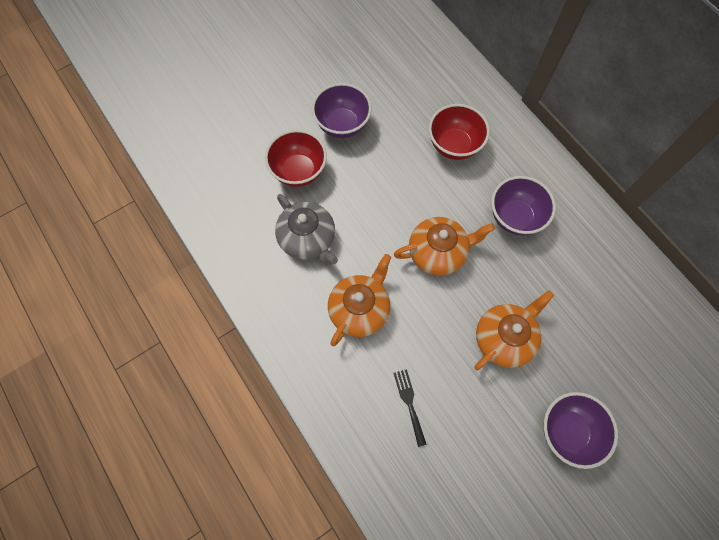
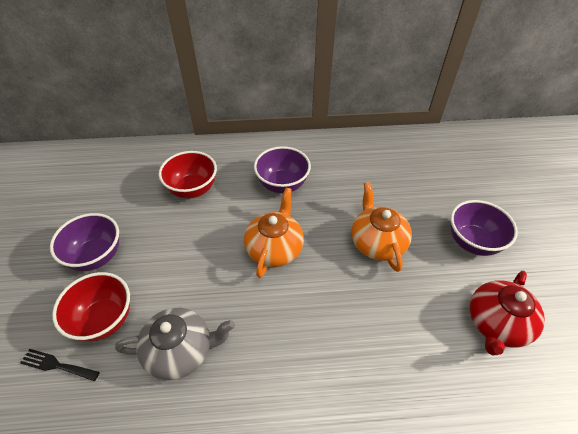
camera: 60 degrees left, 20 degrees down
orange teapot [328,254,391,346] -> none
black fork [394,369,427,447] -> black fork moved to [20,349,100,381]
none -> red teapot [470,271,545,355]

